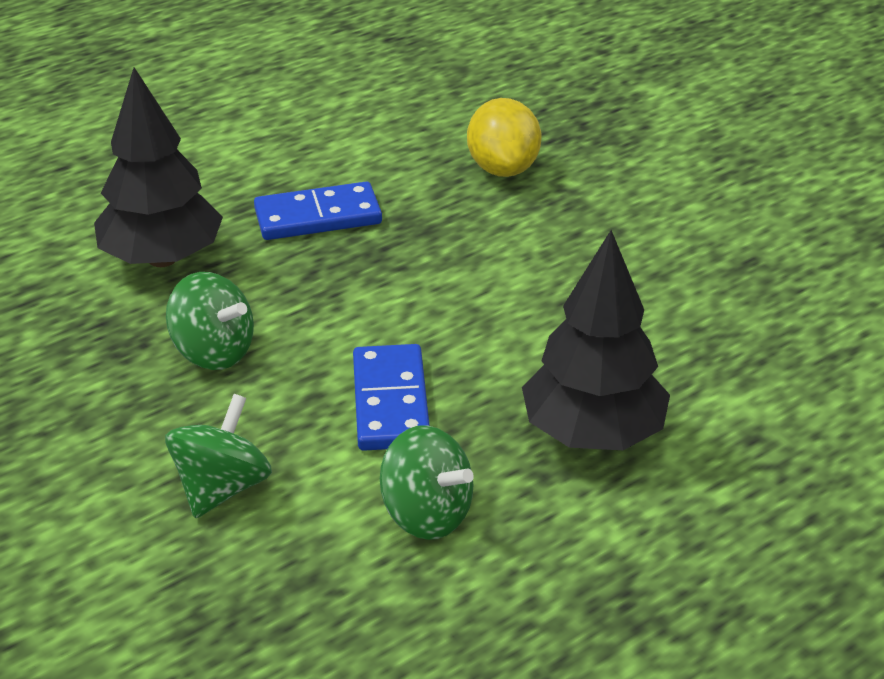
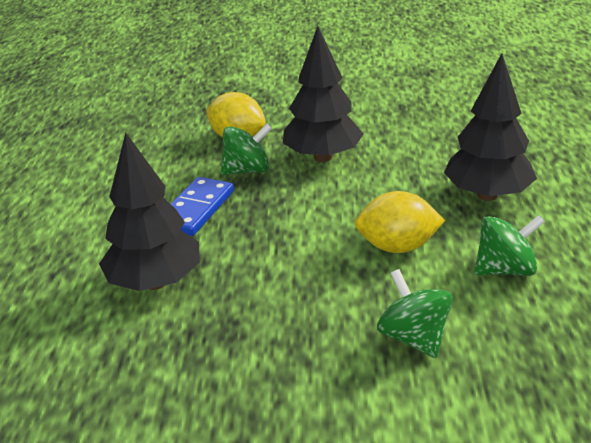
camera: 50 degrees left, 5 degrees down
green spinning top [166,272,254,370] -> green spinning top moved to [221,123,272,175]
blue domino [353,344,430,451] -> yellow lemon [355,191,445,253]
none -> black tree [283,26,364,162]

